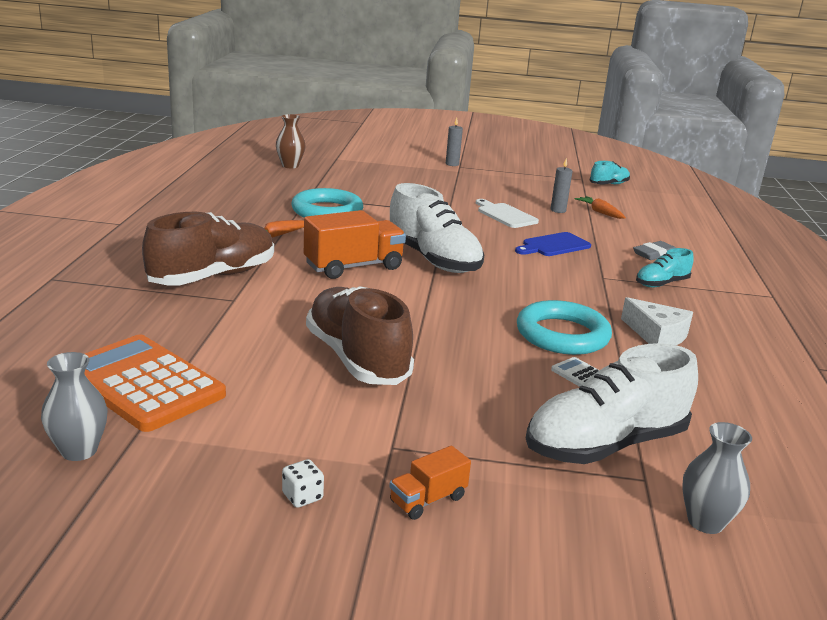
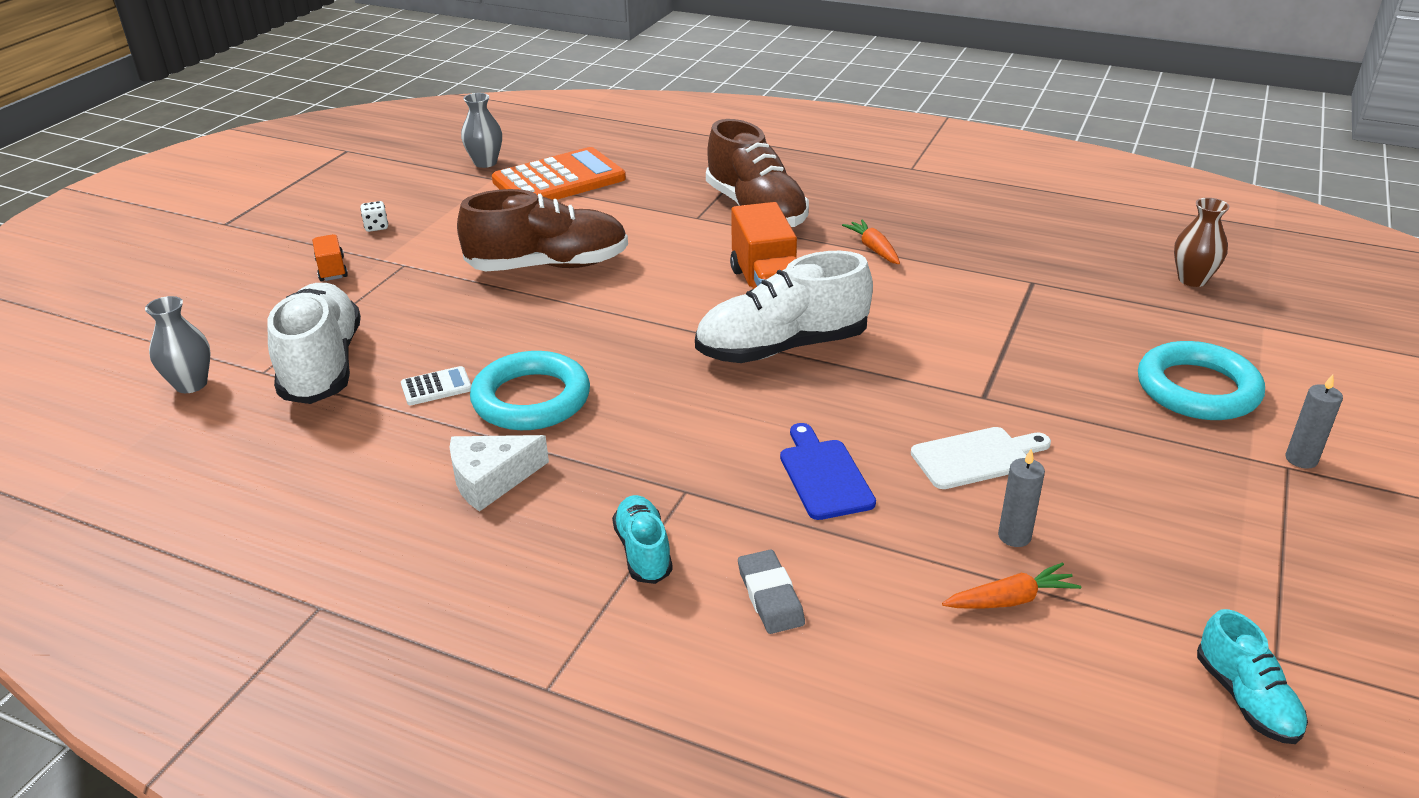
camera: 110 degrees right, 10 degrees up
turquoise ring [291,188,363,218] -> turquoise ring moved to [1138,341,1265,420]

